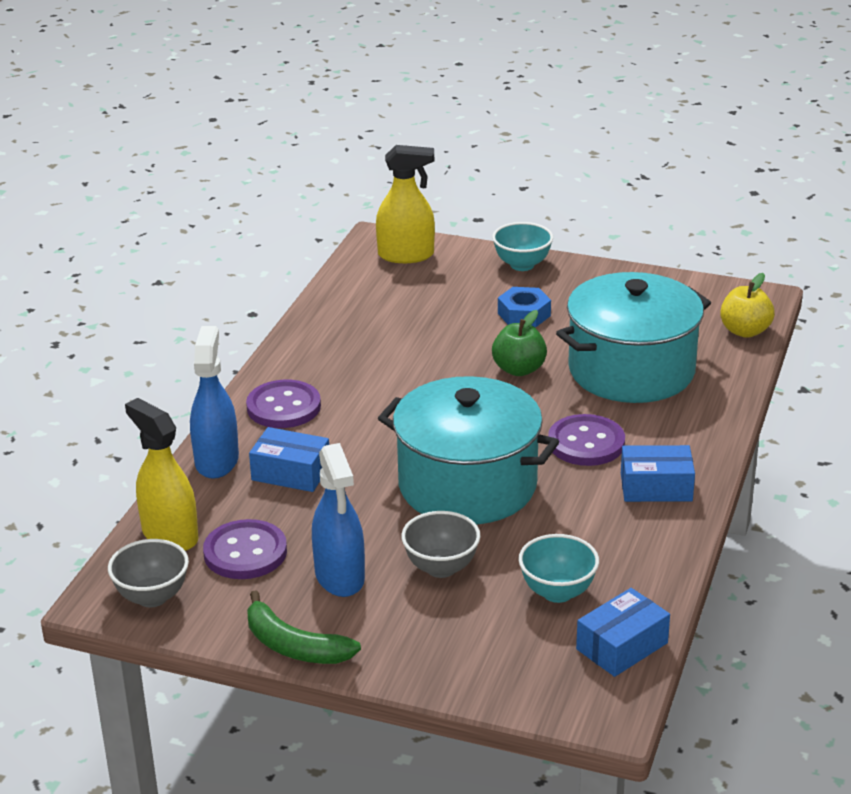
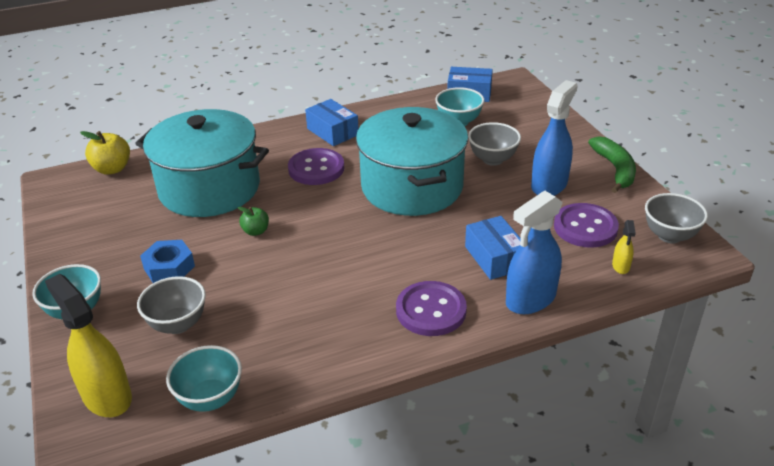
camera: 130 degrees left, 5 degrees up
yellow spray bottle [125,398,198,551] -> yellow spray bottle [612,220,636,274], size x0.46
green apple [492,310,547,376] -> green apple [238,207,269,236], size x0.62
none -> grey bowl [137,276,206,334]
none -> turquoise bowl [166,345,242,412]

